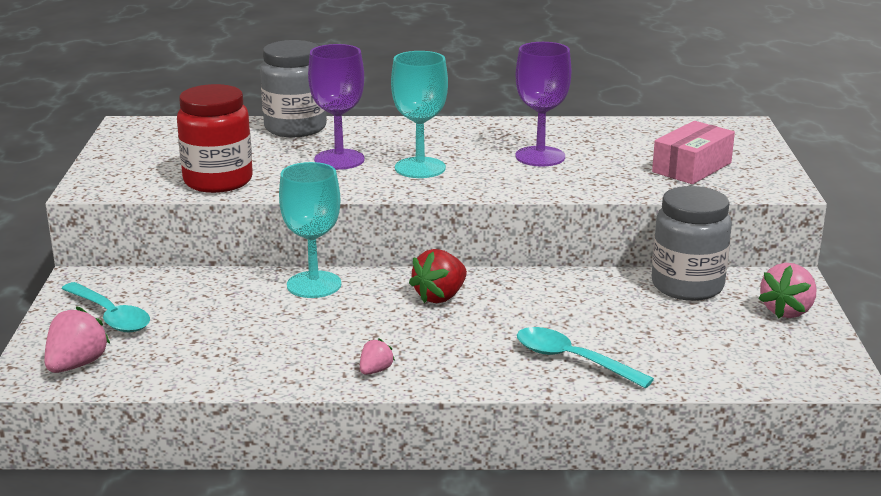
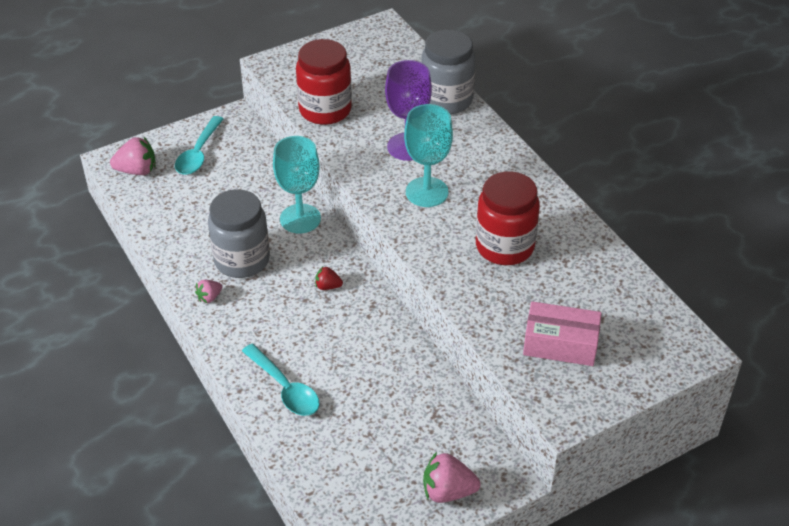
camera: 60 degrees right, 20 degrees up
pink strawberry [360,339,395,375] -> pink strawberry turned 135 degrees clockwise [195,280,222,303]
red strawberry [409,249,467,303] -> red strawberry [315,266,343,290], size x0.56
purple goblet [515,42,571,167] -> red jar [476,171,540,265]
turquoise spoon [517,327,654,388] -> turquoise spoon turned 135 degrees clockwise [242,344,319,416]
grey jar [652,186,732,301] -> grey jar moved to [208,189,270,278]

